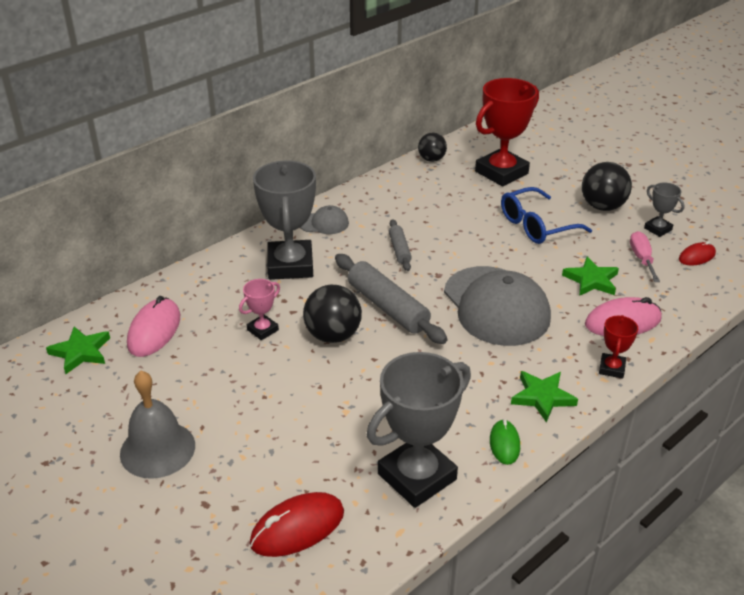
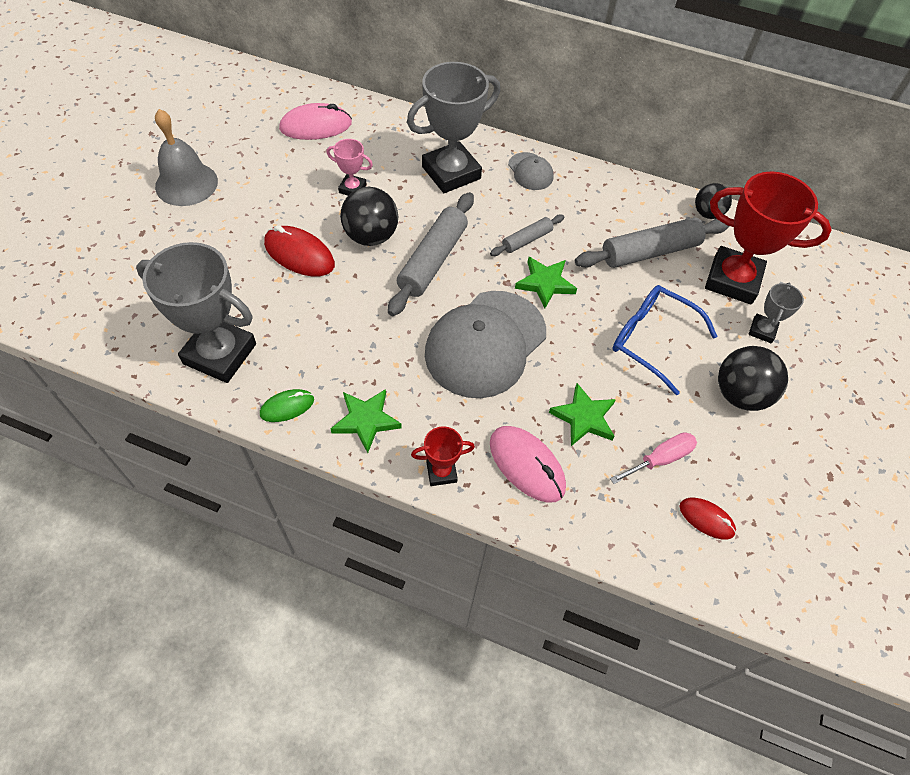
camera: 60 degrees right, 20 degrees up
green star [46,326,110,374] -> green star moved to [515,257,577,309]
red mouse [250,492,344,557] -> red mouse moved to [264,225,335,276]
grey trophy [644,182,684,237] -> grey trophy moved to [749,283,804,343]
none -> grey rolling pin [575,217,729,268]

